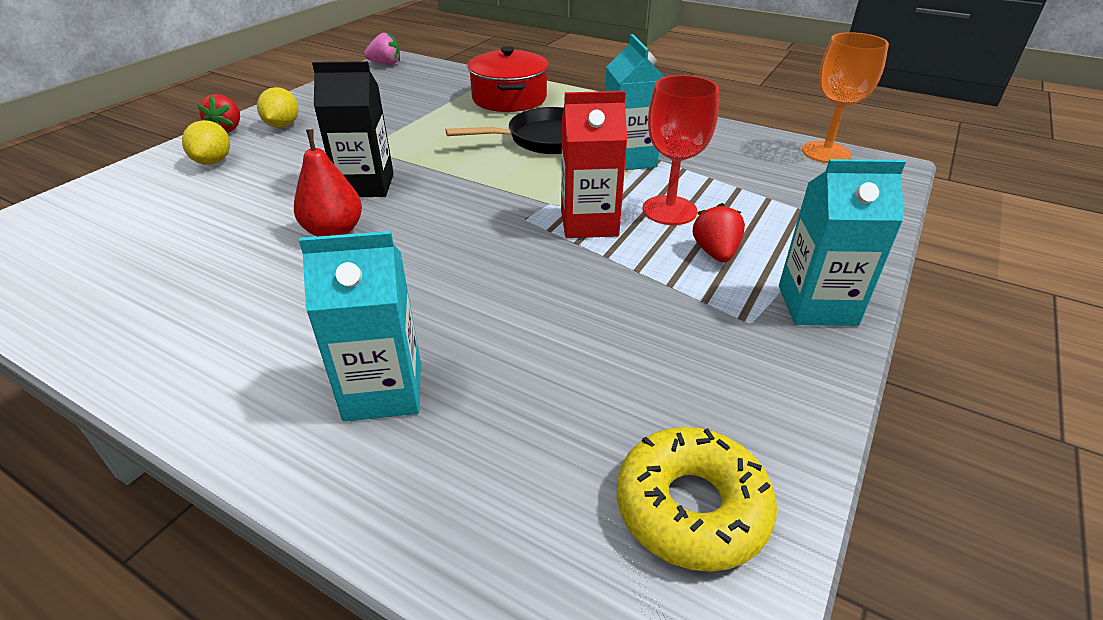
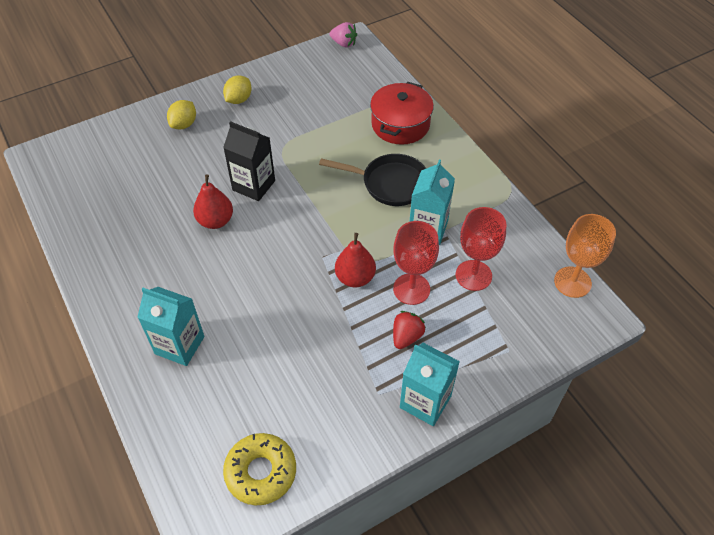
camera: 30 degrees right, 15 degrees up
red strawberry [197,94,240,133] -> none
red carton [561,91,627,238] -> red pear [335,233,376,287]
none -> red goblet [456,207,506,291]

